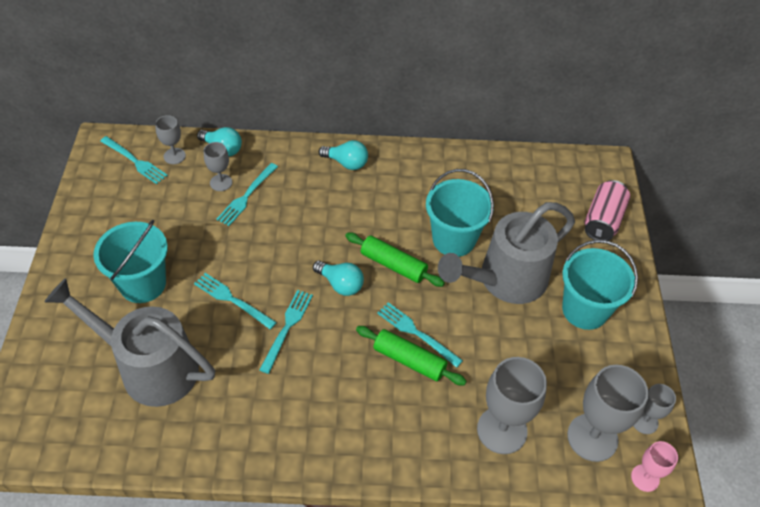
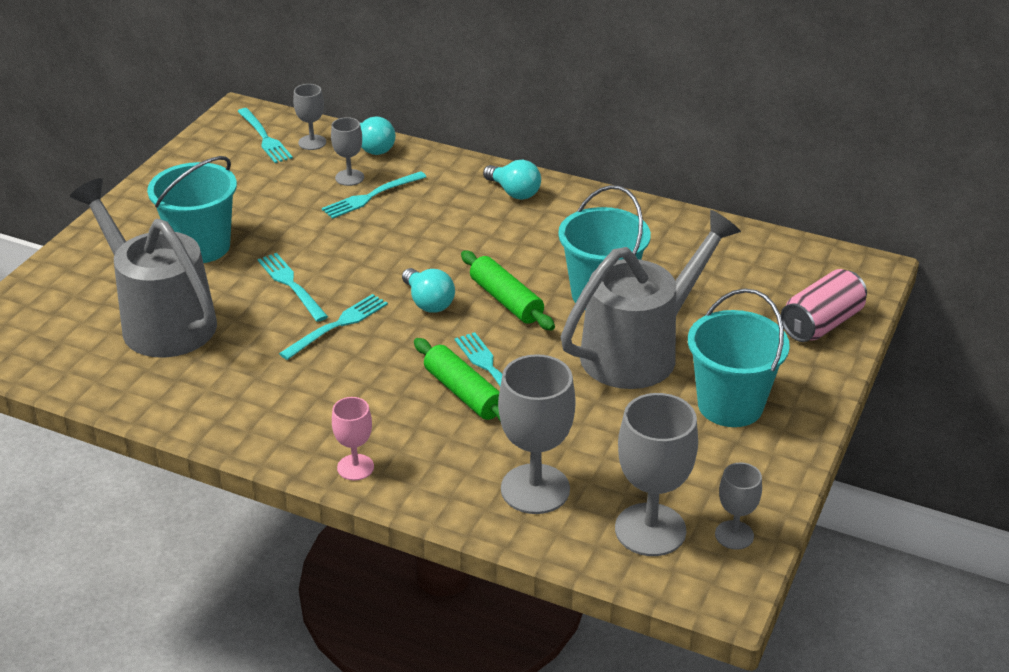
camera: 25 degrees right, 15 degrees down
grey watering can [438,202,575,304] -> grey watering can turned 150 degrees clockwise [561,210,741,389]
pink goblet [631,441,678,492] -> pink goblet moved to [332,397,374,480]

